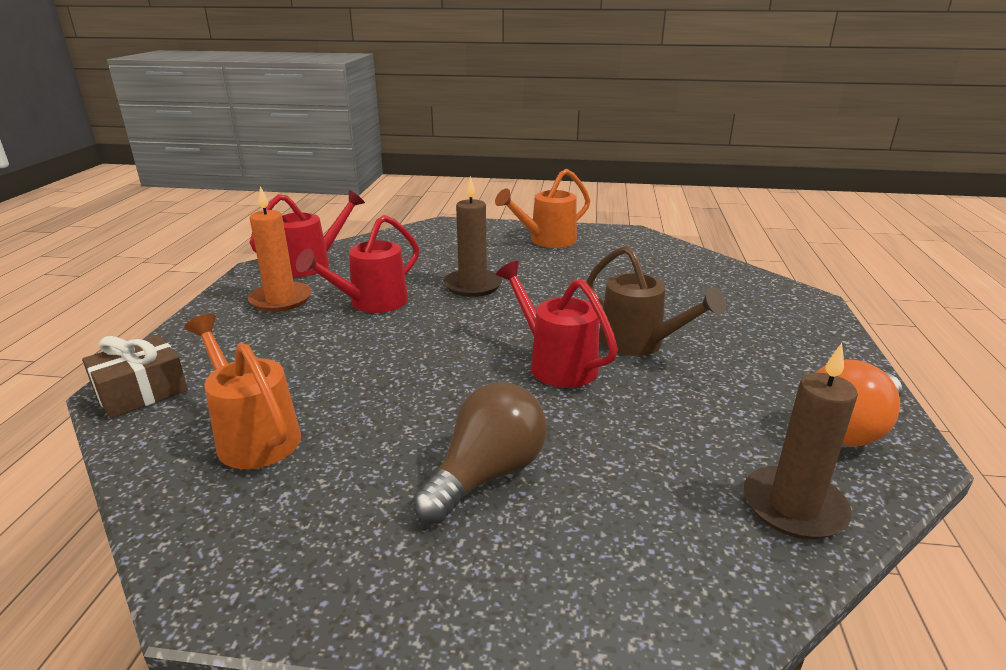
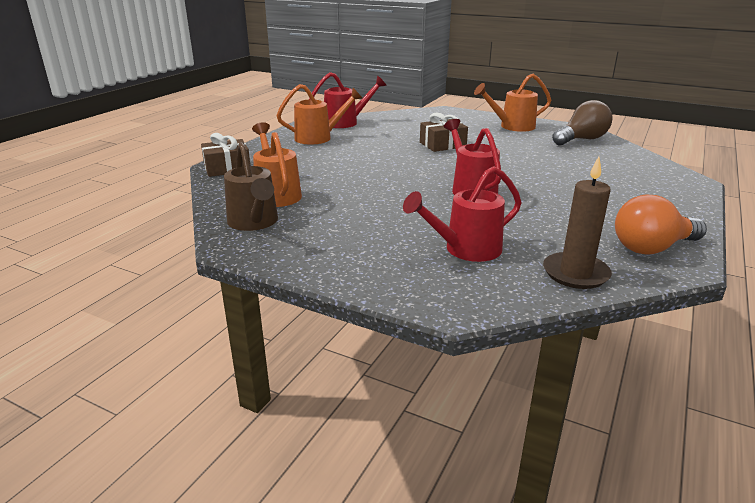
camera: 20 degrees right, 0 degrees up
orange candle [248,186,312,312] -> orange watering can [276,84,363,145]
red watering can [296,215,419,313] -> red watering can moved to [403,166,522,262]
brown light bulb [413,382,546,524] -> brown light bulb moved to [552,100,612,145]
brown candle [444,176,502,297] -> brown gift [420,113,468,152]
brown watering can [587,246,726,356] -> brown watering can moved to [224,142,278,231]

